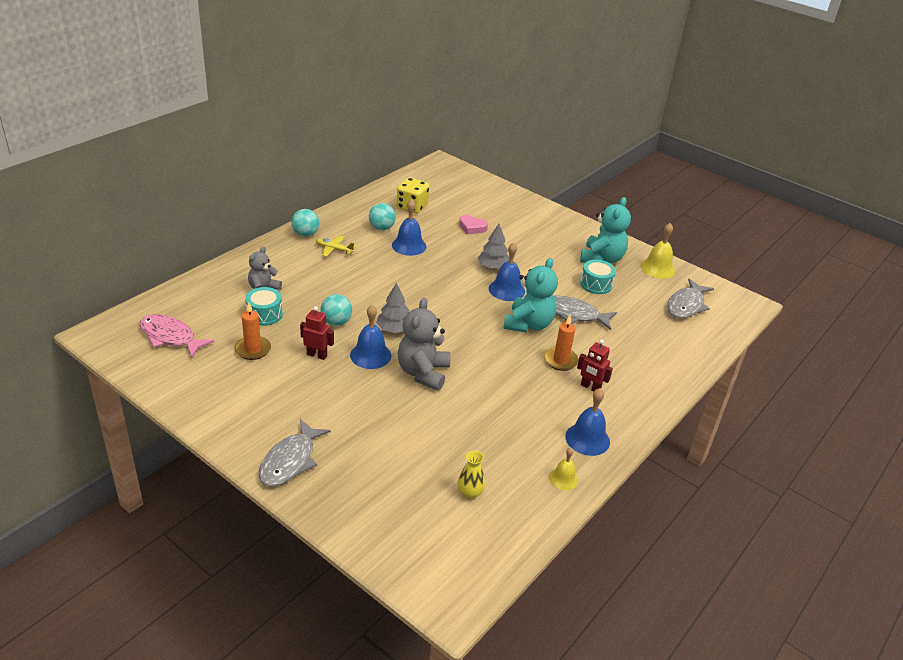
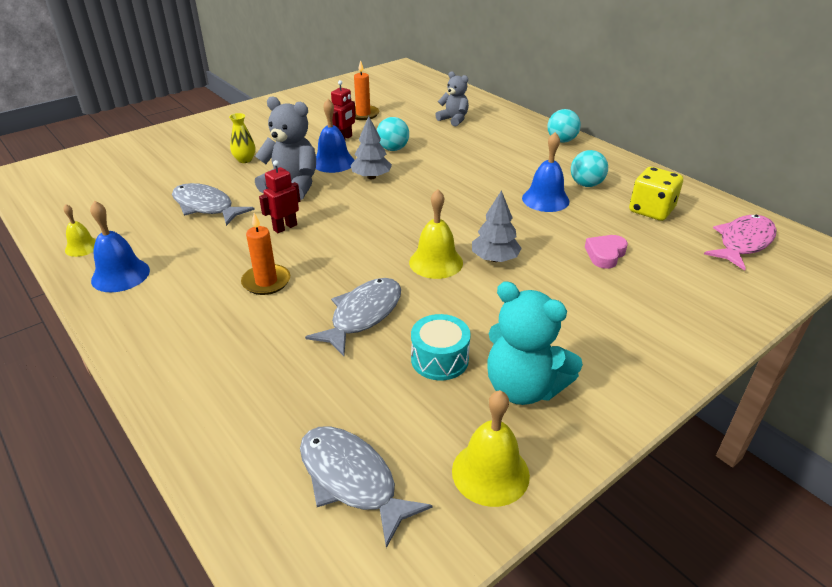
camera: 105 degrees right, 0 degrees up
pink fish [140,314,214,358] -> pink fish moved to [704,215,777,271]
turquoise drum [245,287,283,326] -> none
grey fish [259,419,331,487] -> grey fish moved to [172,183,255,226]
yellow plane [316,236,356,257] -> none
yellow vase [457,451,485,499] -> yellow vase moved to [229,113,255,163]
blue bell [489,242,525,301] -> yellow bell [409,189,463,279]
turquoise teddy bear [503,258,558,333] -> none
red robot [577,339,613,392] -> red robot moved to [259,160,300,233]

